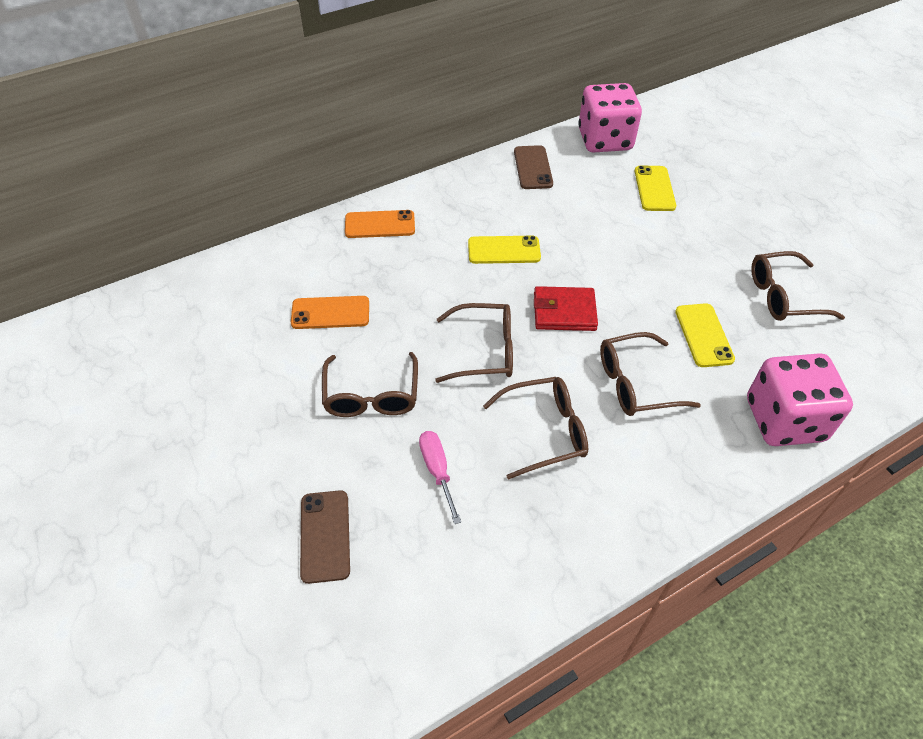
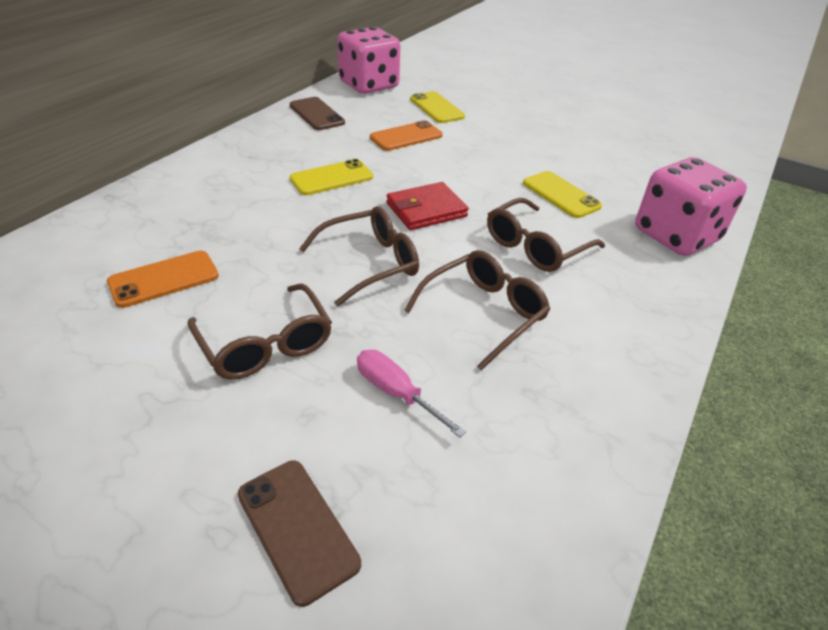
camera: 30 degrees left, 10 degrees down
orange phone [345,210,415,238] -> orange phone moved to [370,120,443,151]
brown glasses [751,251,845,321] -> none

